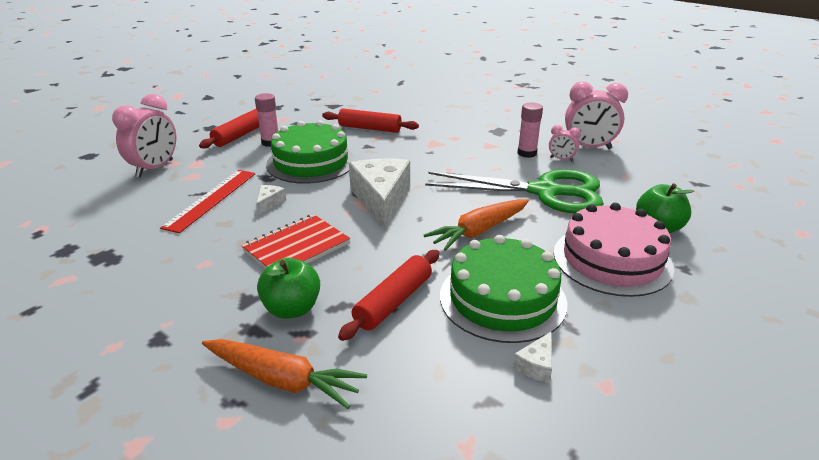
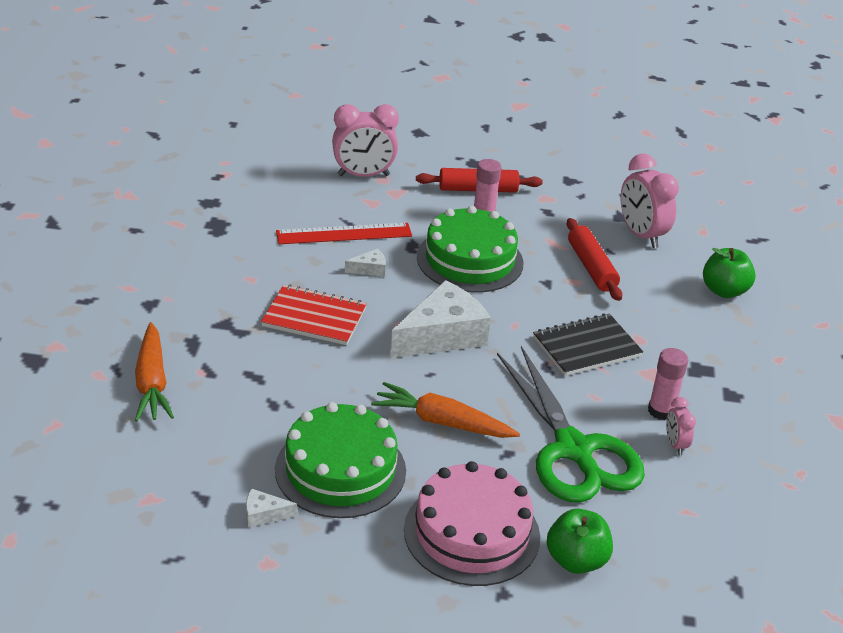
camera: 55 degrees right, 5 degrees up
green apple [257,258,320,319] -> green apple moved to [703,248,756,298]
red rolling pin [338,250,439,341] -> none
pink clock [565,82,628,149] -> pink clock moved to [621,154,679,248]
none -> black notebook [533,314,643,376]

